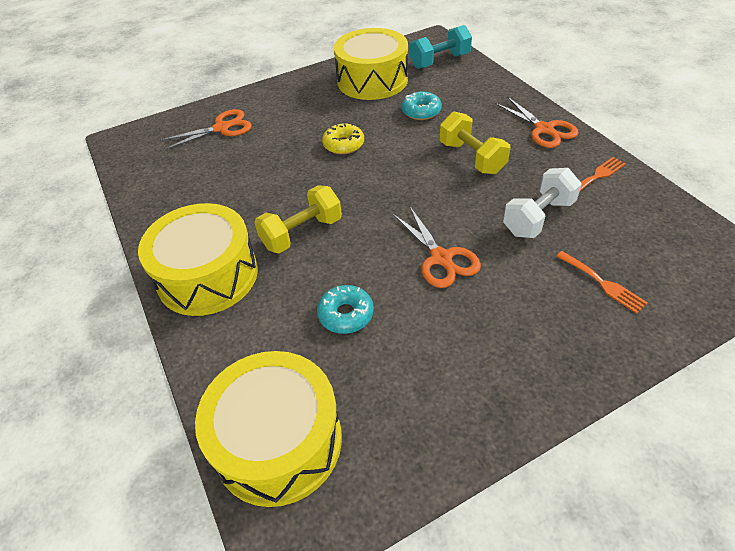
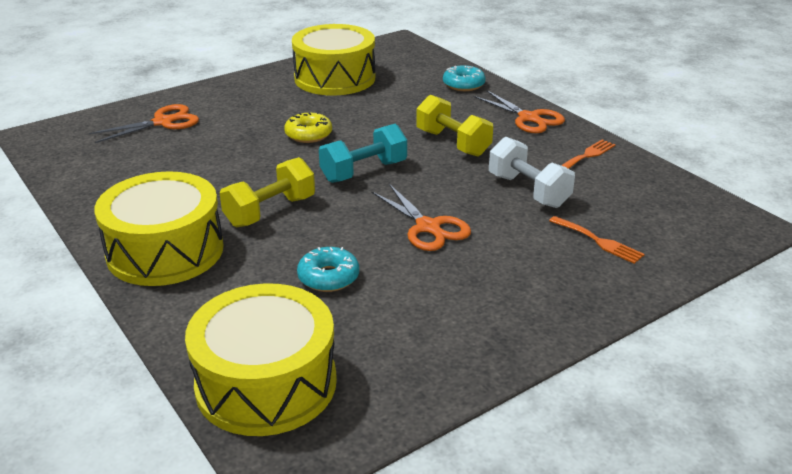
camera: 10 degrees left, 15 degrees down
turquoise donut [402,92,442,120] -> turquoise donut moved to [443,65,486,91]
turquoise dumbbell [410,25,472,69] -> turquoise dumbbell moved to [319,124,407,183]
white dumbbell [503,168,582,238] -> white dumbbell turned 75 degrees counterclockwise [489,137,575,208]

